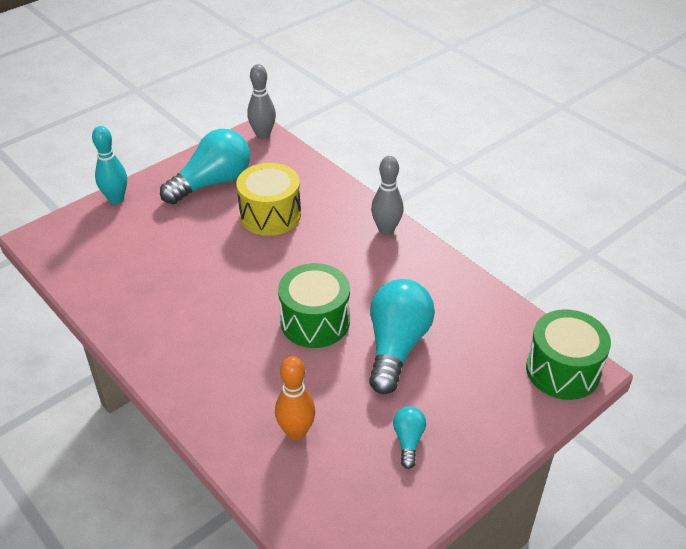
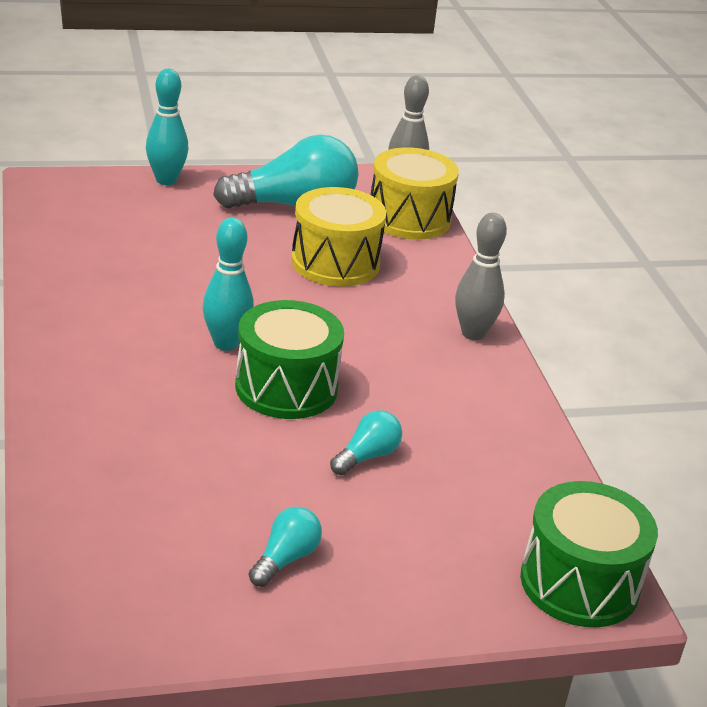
camera: 25 degrees right, 10 degrees down
orange bowling pin [275,356,315,440] -> none
turquoise light bulb [369,279,435,394] -> turquoise light bulb [330,410,402,475], size x0.47
none -> turquoise bowling pin [203,218,254,351]
none -> yellow drum [371,147,459,239]

